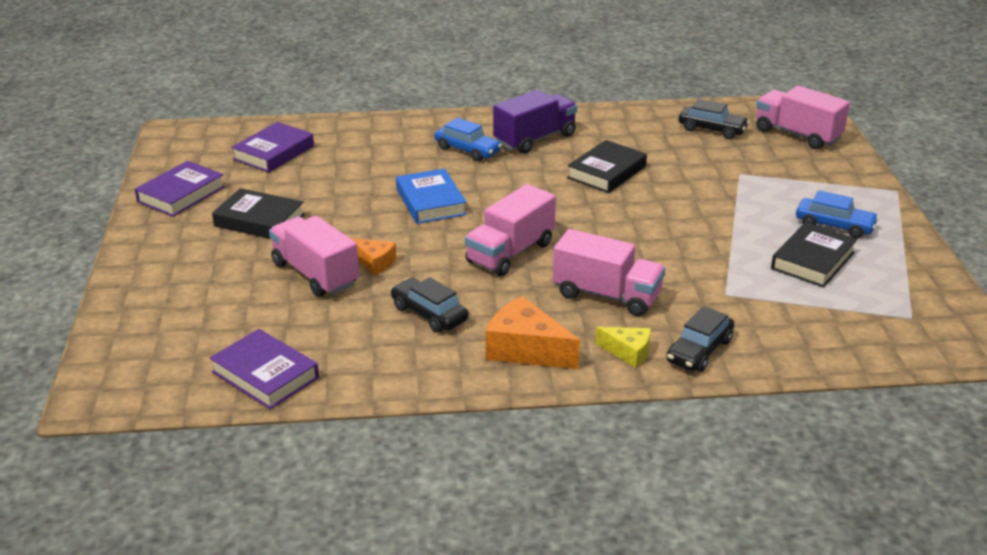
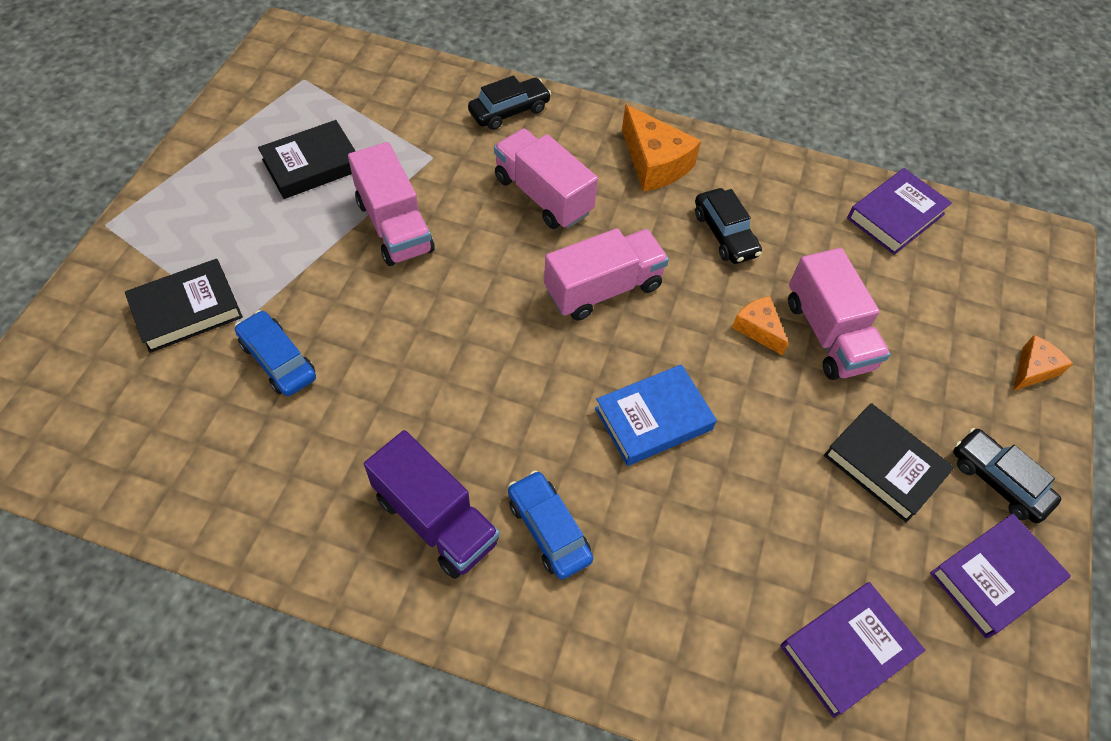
camera: 160 degrees left, 25 degrees up
purple book [210,329,319,409] -> purple book turned 75 degrees clockwise [847,168,952,255]
blue book [396,168,467,224] -> blue book turned 60 degrees clockwise [595,364,717,466]
purple truck [493,90,577,154] -> purple truck turned 120 degrees counterclockwise [364,430,500,579]
black book [567,140,647,193] -> black book moved to [125,259,243,353]
yellow cheese [596,327,651,368] -> none
black car [679,99,750,139] -> black car moved to [953,428,1061,523]
pink truck [756,86,850,149] -> pink truck moved to [348,142,435,266]
blue car [796,190,879,238] -> blue car moved to [235,310,316,396]
none -> orange cheese [1013,335,1073,391]

